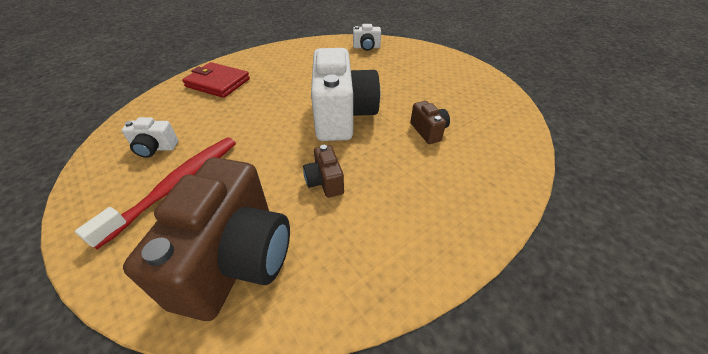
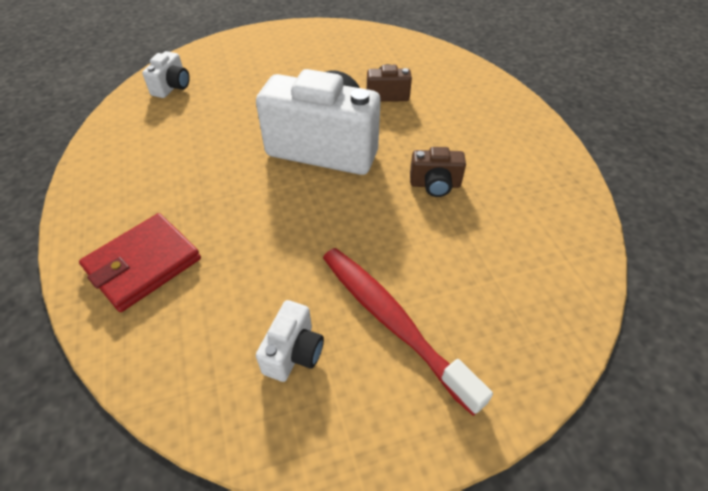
camera: 70 degrees left, 5 degrees up
brown camera [123,157,290,321] -> none

